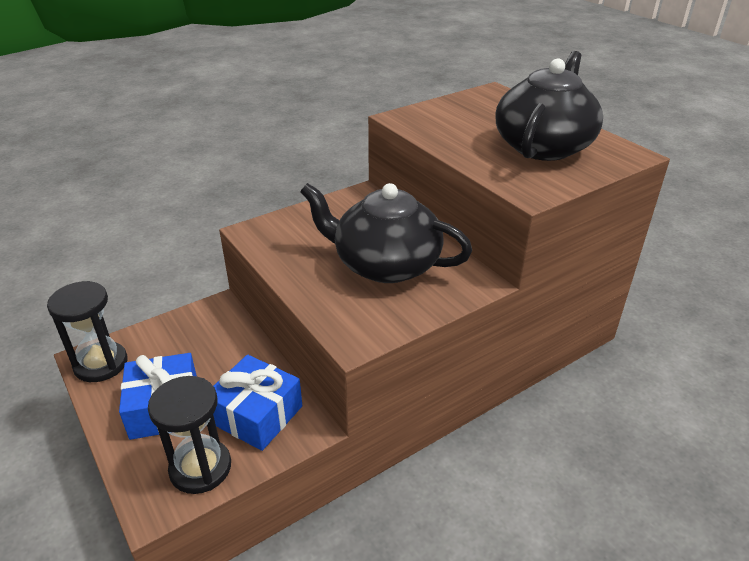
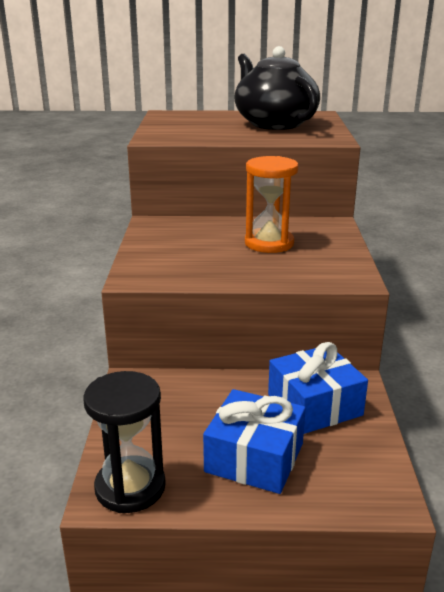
camera: 55 degrees left, 10 degrees down
black hourglass [148,376,231,494] -> none
black teapot [300,183,472,283] -> orange hourglass [245,156,299,253]

